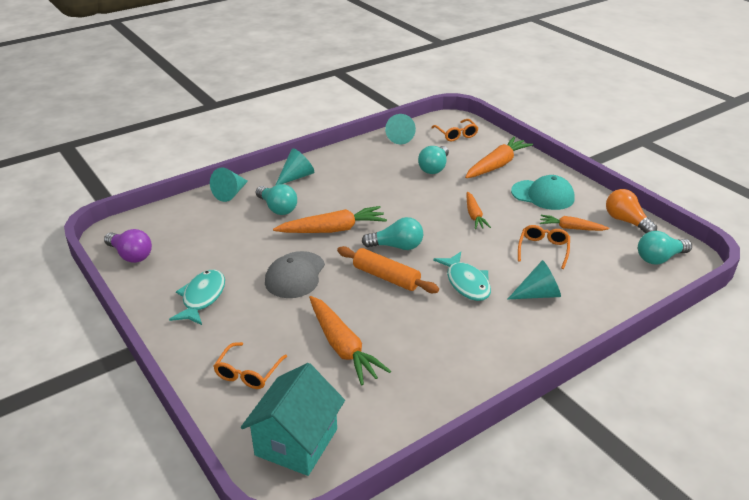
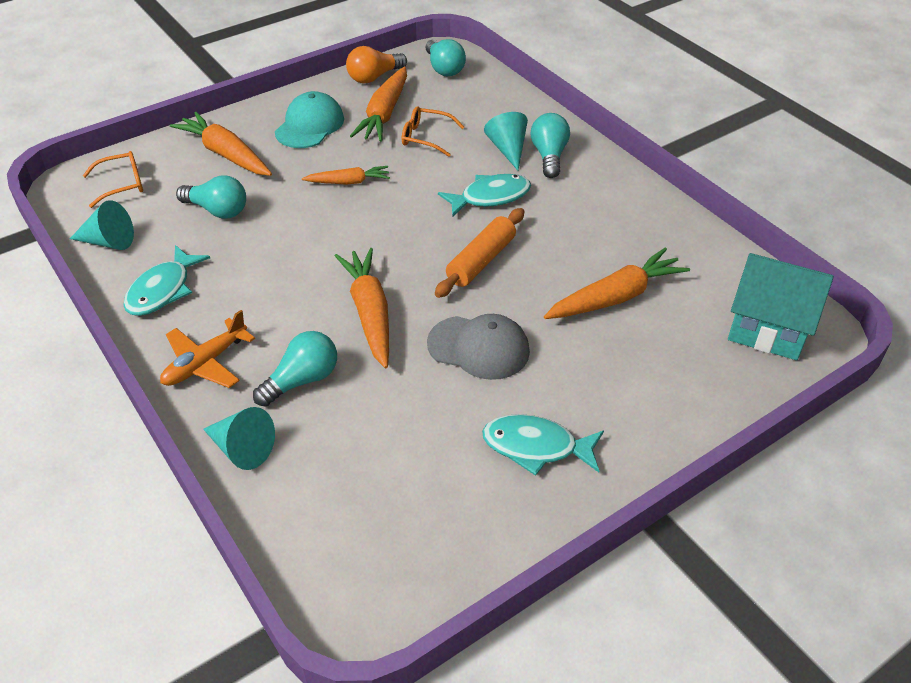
camera: 90 degrees left, 10 degrees up
purple light bulb [104,229,152,263] -> none
orange glasses [213,342,287,389] -> none
turquoise cone [276,148,314,185] -> orange plane [160,310,255,388]
turquoise light bulb [362,217,423,250] -> turquoise light bulb moved to [531,113,570,178]
orange carrot [540,215,609,231] -> orange carrot [350,67,407,142], size x1.66
none -> turquoise fish [123,245,210,316]

